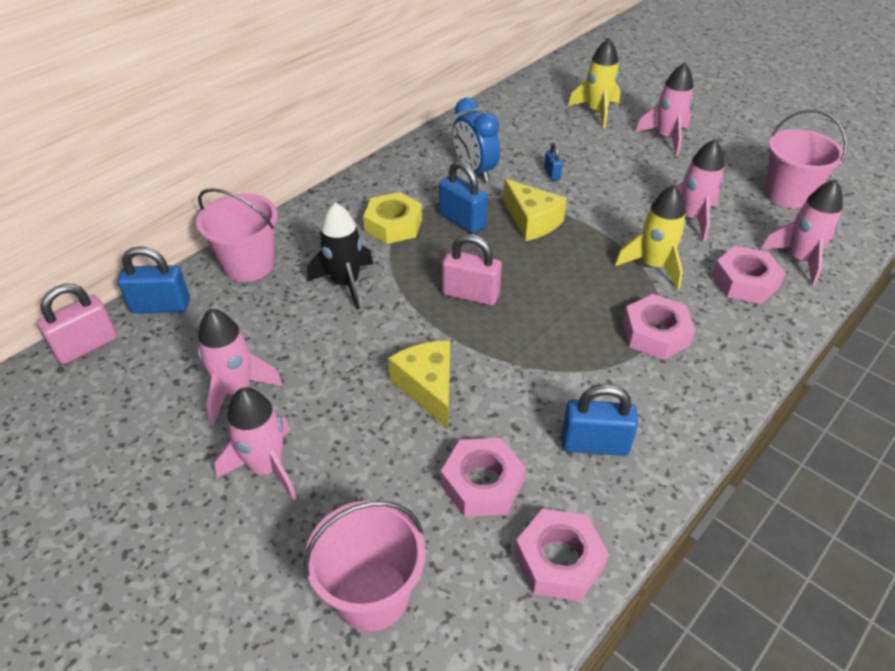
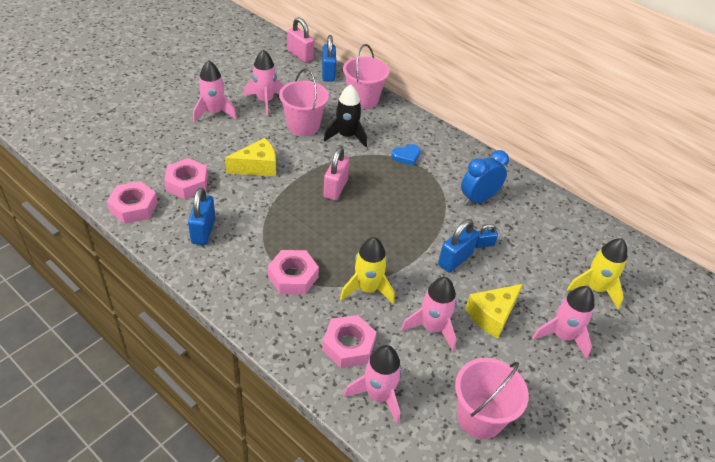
camera: 85 degrees right, 0 degrees up
pink bucket [303,500,426,632] -> pink bucket moved to [279,68,329,136]
yellow nut [363,192,422,244] -> blue heart [391,144,421,166]
blue padlock [439,160,488,234] -> blue padlock moved to [438,219,479,272]
yellow cheese [503,179,567,241] -> yellow cheese moved to [465,284,523,338]

